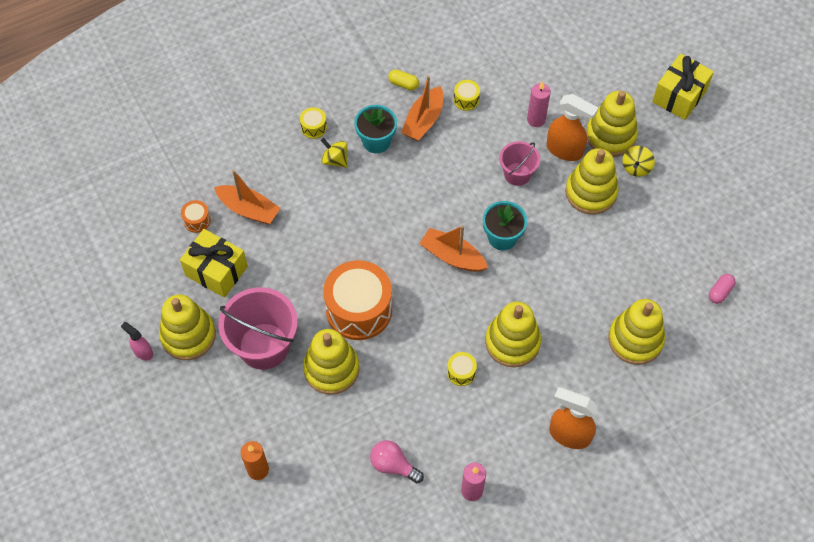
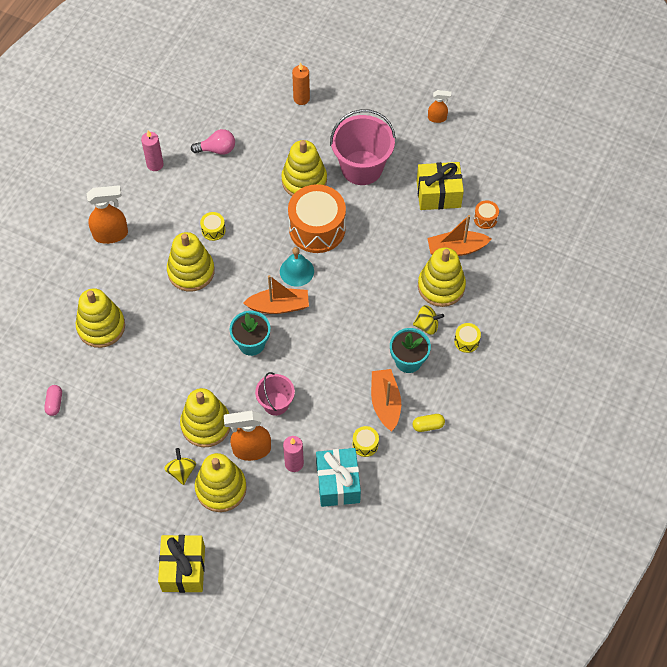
camera: 145 degrees right, 0 degrees up
pink spray bottle [121,322,153,361] -> orange spray bottle [428,90,451,123]
yellow stacking toy [159,294,216,360] -> yellow stacking toy moved to [418,247,466,307]
none -> turquoise bell [280,247,314,287]
none -> turquoise gift [316,448,361,507]

